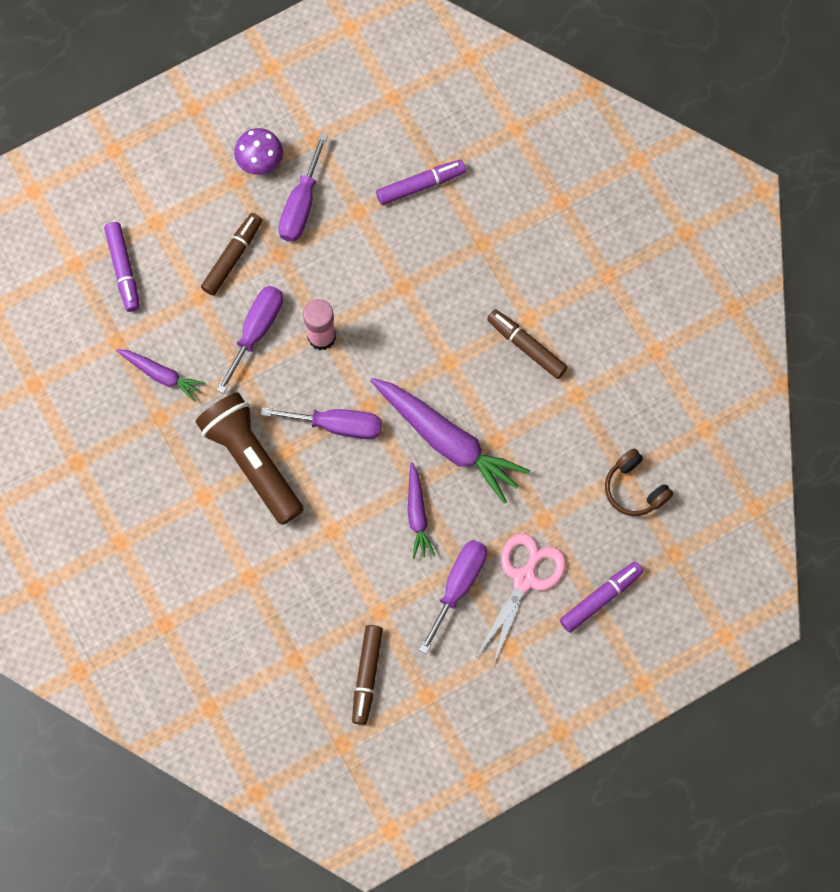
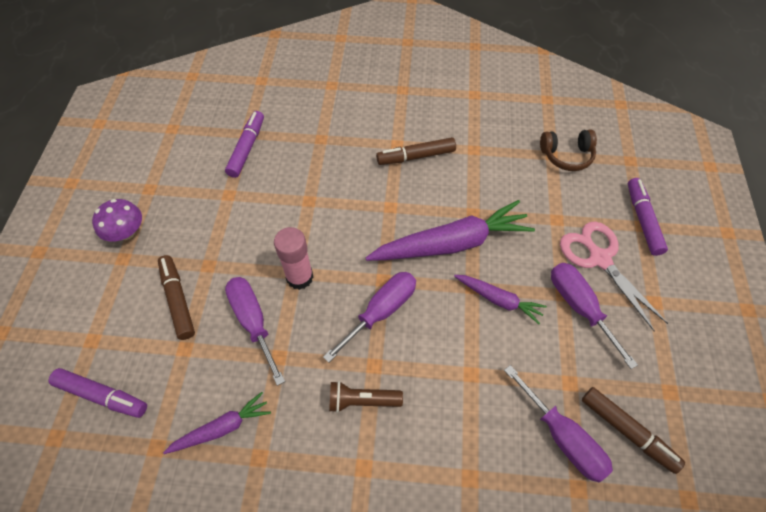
camera: 55 degrees left, 15 degrees down
brown flashlight [196,393,304,525] -> brown flashlight [329,381,403,413], size x0.50
purple screwdriver [278,133,328,242] -> purple screwdriver moved to [504,365,613,482]

